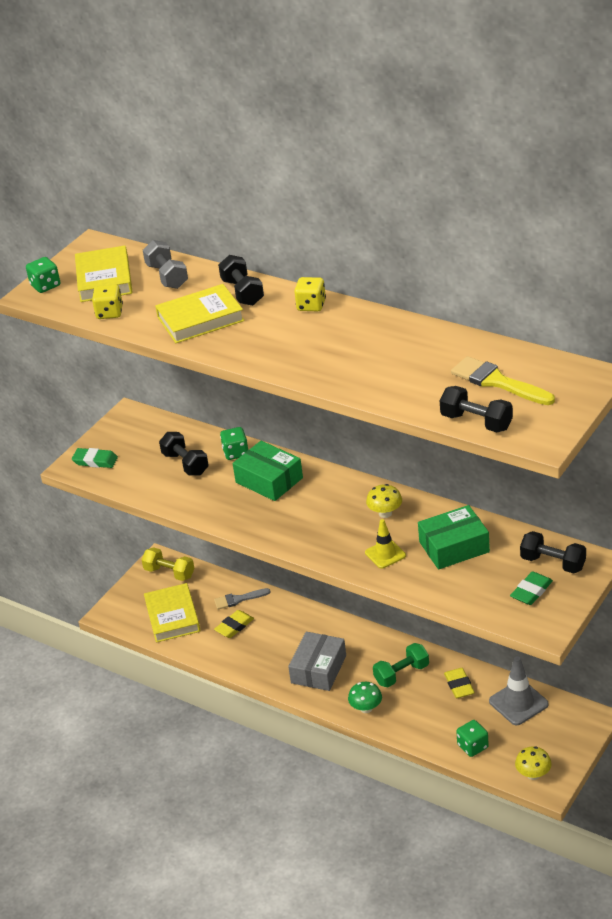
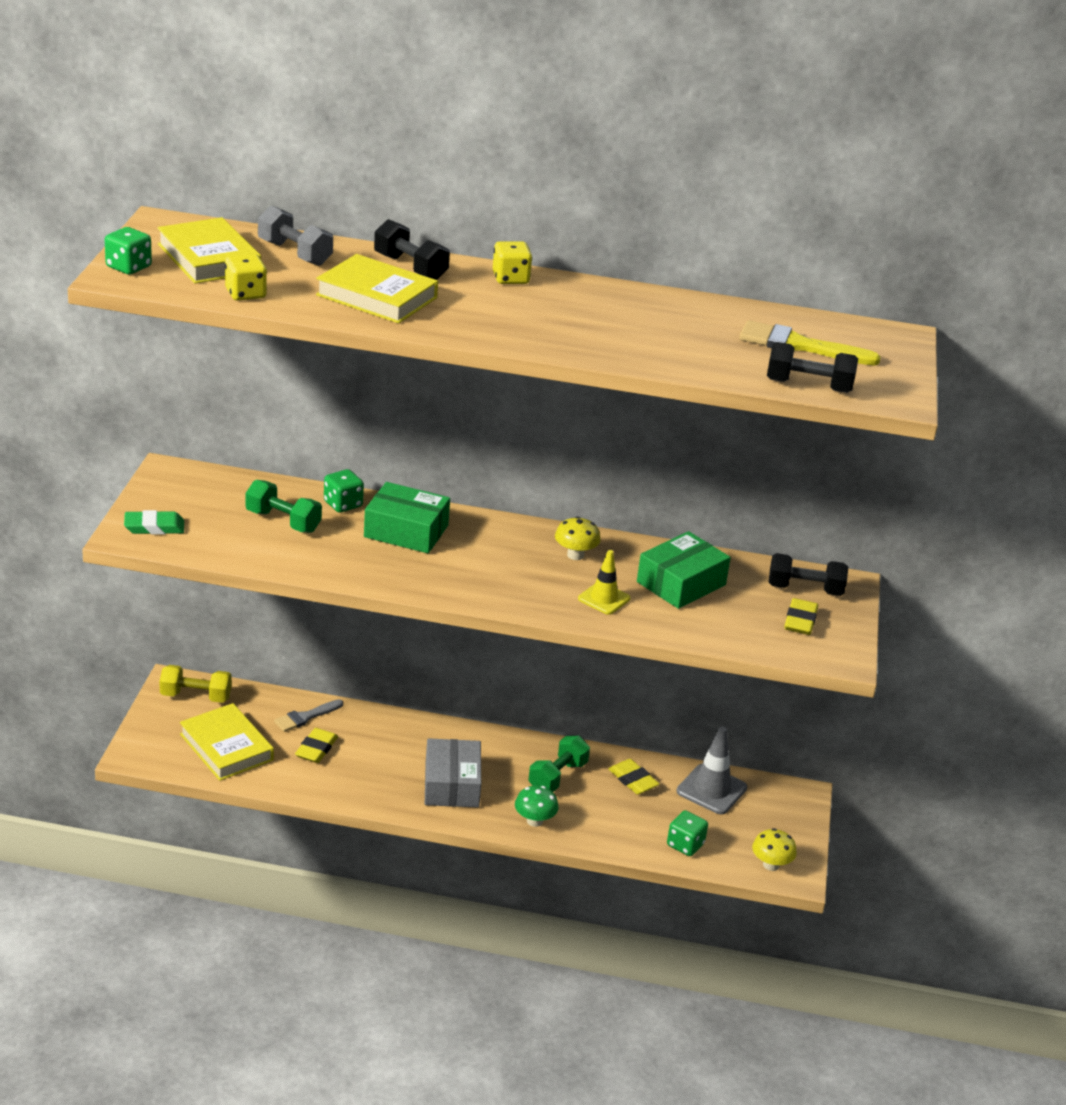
camera: 30 degrees left, 5 degrees down
yellow book [155,284,245,343] -> yellow book turned 75 degrees clockwise [316,254,438,323]
black dumbbell [159,432,209,476] -> green dumbbell [246,480,322,533]
green eraser [510,571,553,605] -> yellow eraser [784,598,818,635]

